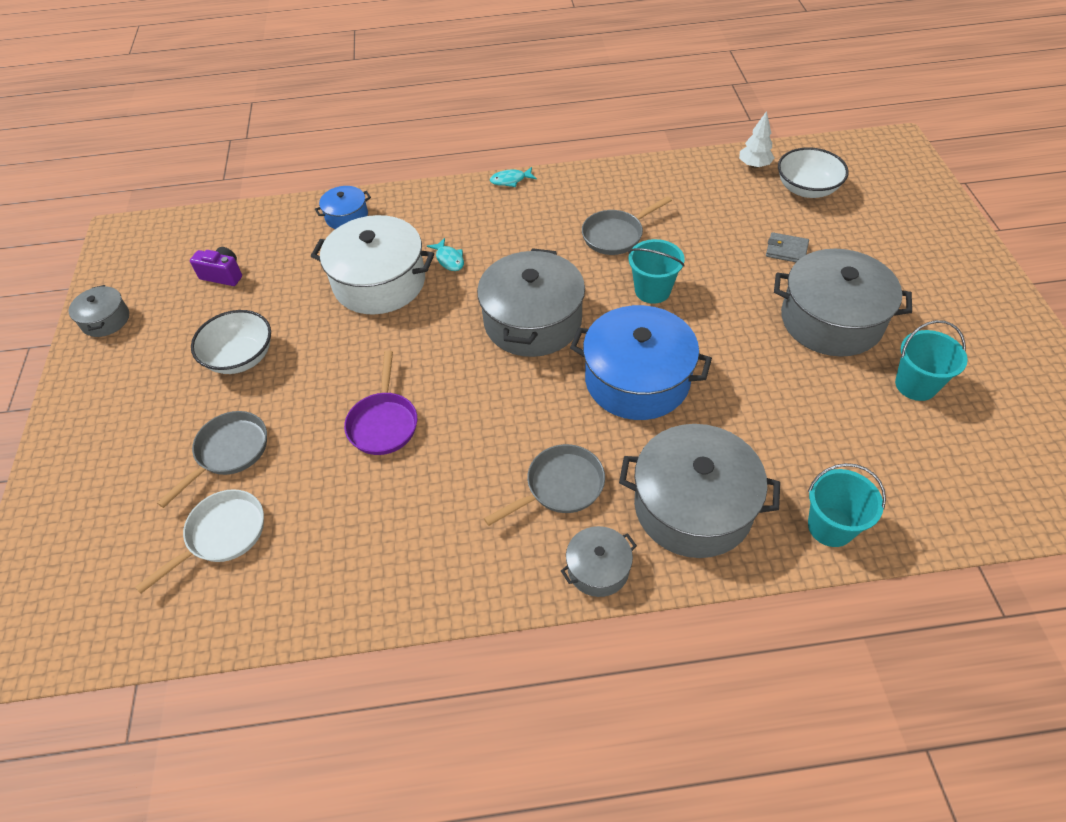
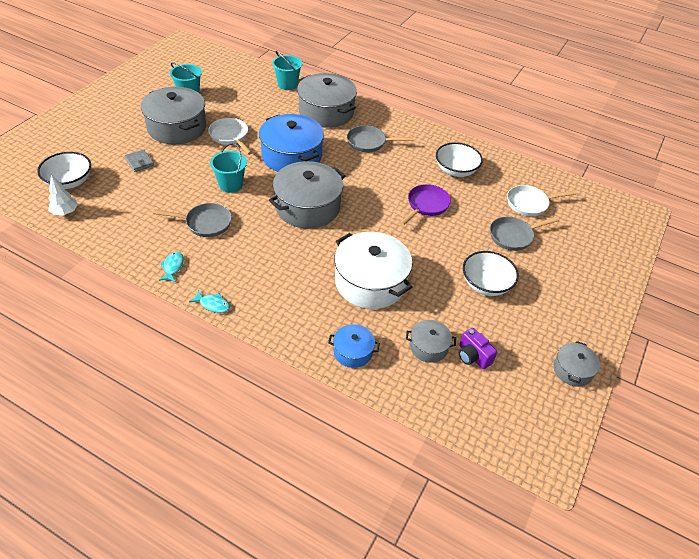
camera: 150 degrees left, 5 degrees down
turquoise fish [427,238,464,271] -> turquoise fish moved to [159,252,184,282]
grey pot [561,526,637,597] -> grey pot moved to [406,320,456,363]
none -> white pan [208,118,252,155]
none -> white bowl [436,142,483,177]

